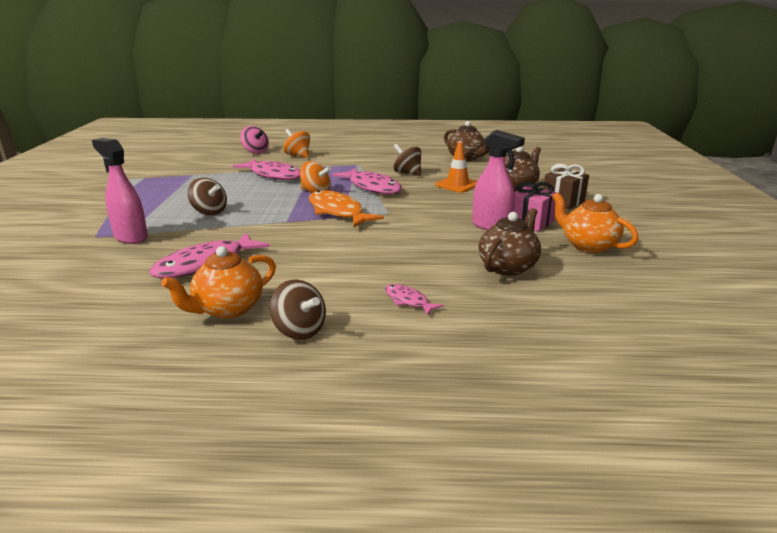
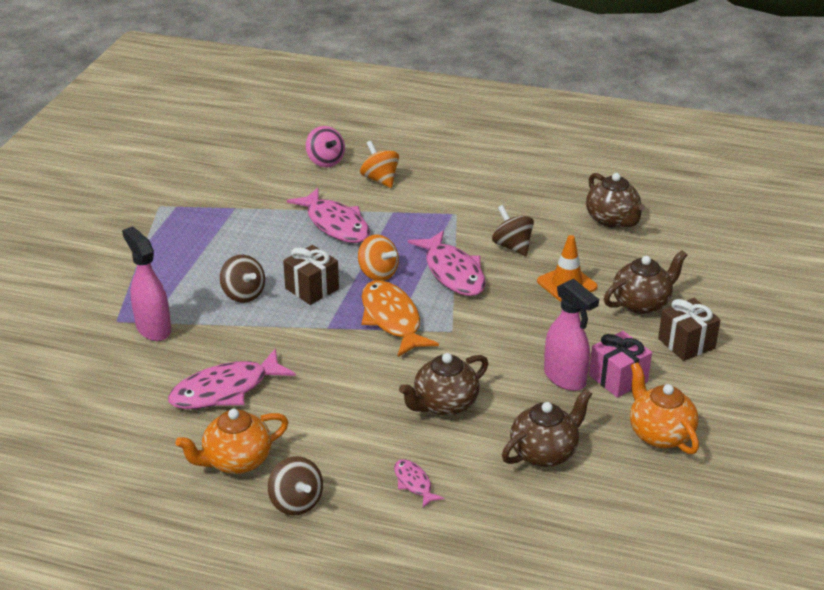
camera: 15 degrees right, 10 degrees up
none -> brown gift [283,245,339,305]
none -> brown teapot [399,353,488,416]

